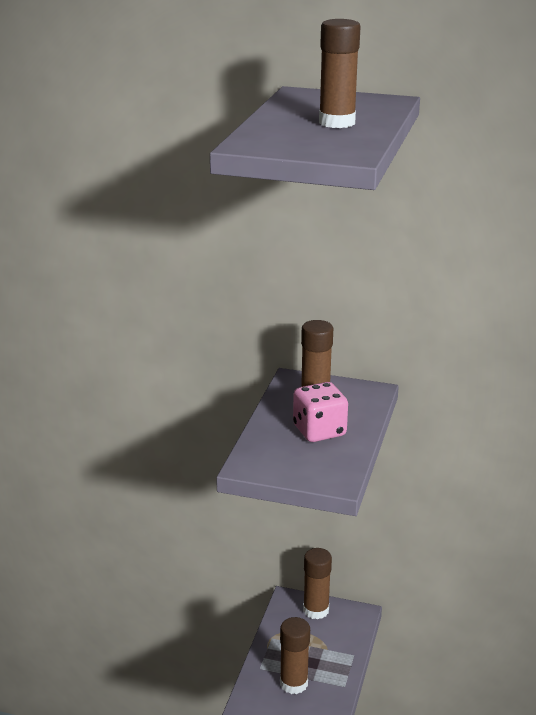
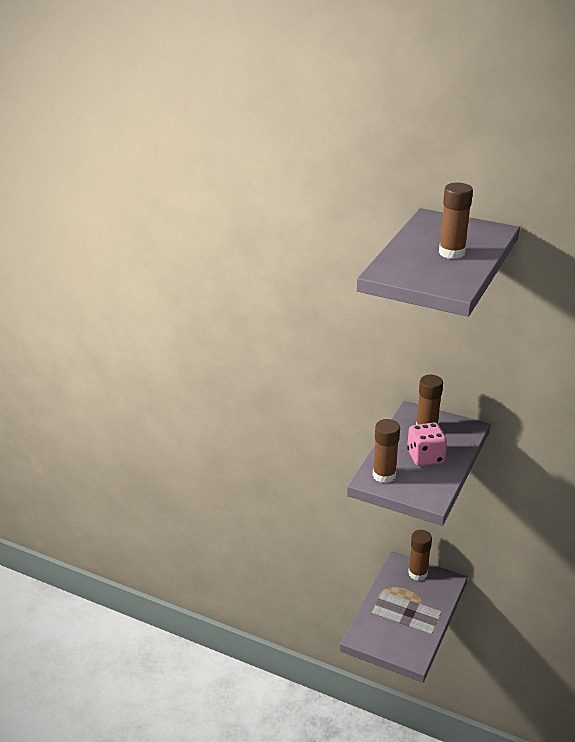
camera: 10 degrees right, 5 degrees up
brown glue stick [280,617,310,694] -> brown glue stick moved to [373,419,400,483]

